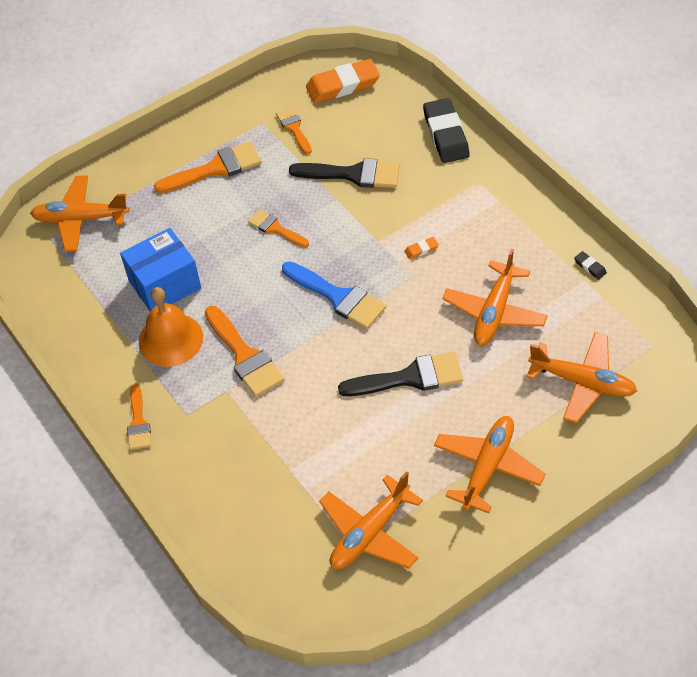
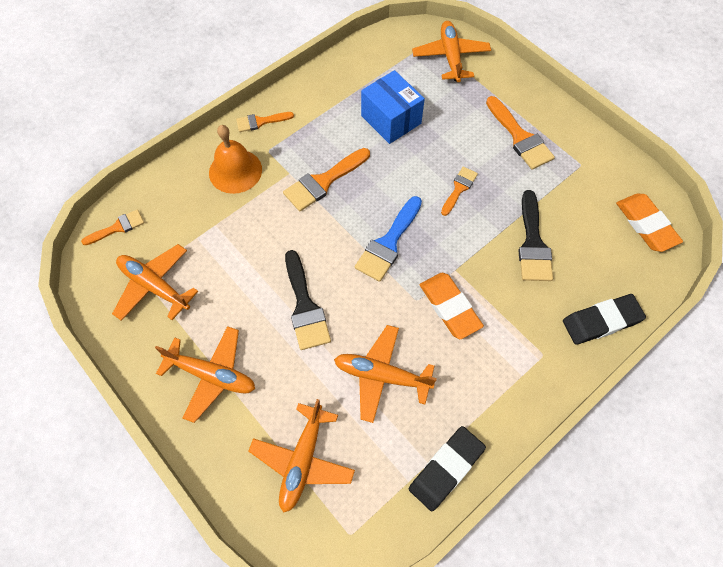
camera: 80 degrees right, 10 degrees up
orange bell [139,287,203,367] -> orange bell moved to [209,125,262,194]
orange brush [276,107,312,154] -> orange brush moved to [81,209,144,245]
orange eraser [404,237,439,260] -> orange eraser [420,273,484,339], size x2.39
black eraser [574,251,607,280] -> black eraser [409,426,486,511], size x2.39

